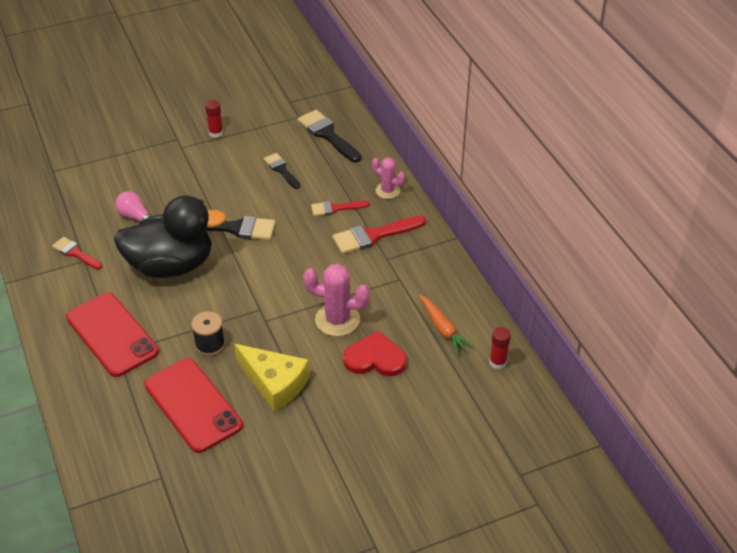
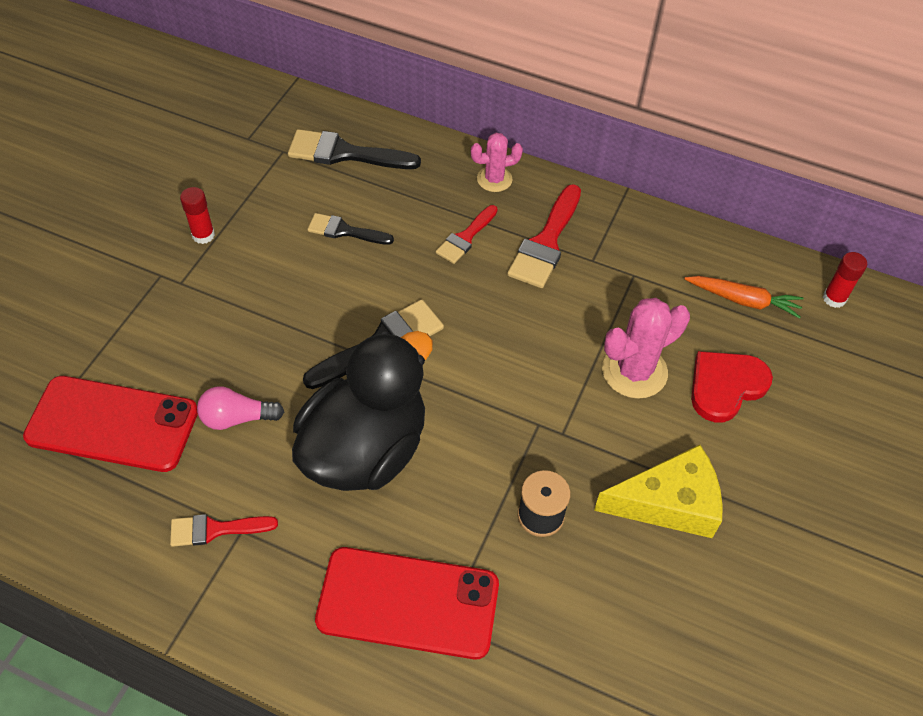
camera: 45 degrees left, 10 degrees up
red phone [144,358,243,453] -> red phone moved to [23,376,198,472]

